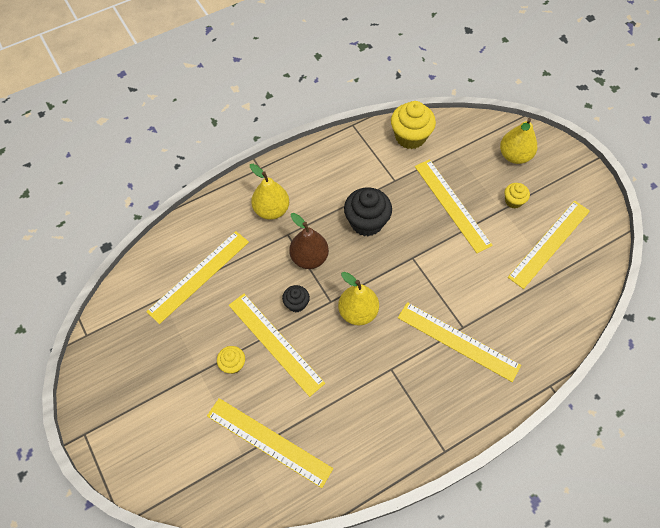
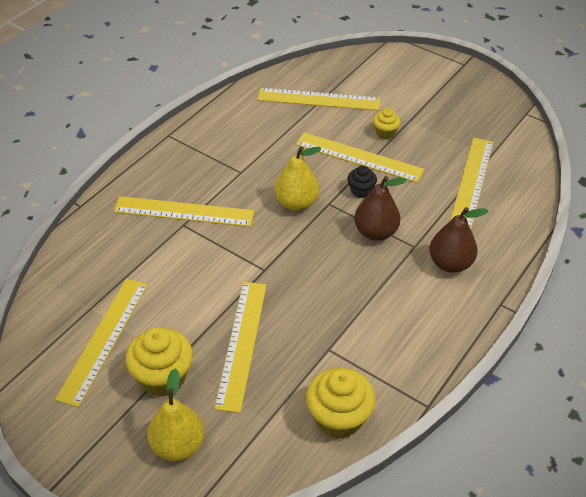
camera: 155 degrees right, 15 degrees down
yellow pear [250,164,289,220] -> brown pear [429,207,488,273]
black cupcake [344,187,392,236] -> none
yellow ruler [415,159,493,253] -> yellow ruler turned 60 degrees clockwise [214,282,267,413]
yellow cupcake [505,183,530,208] -> yellow cupcake [125,327,193,396], size x1.85

